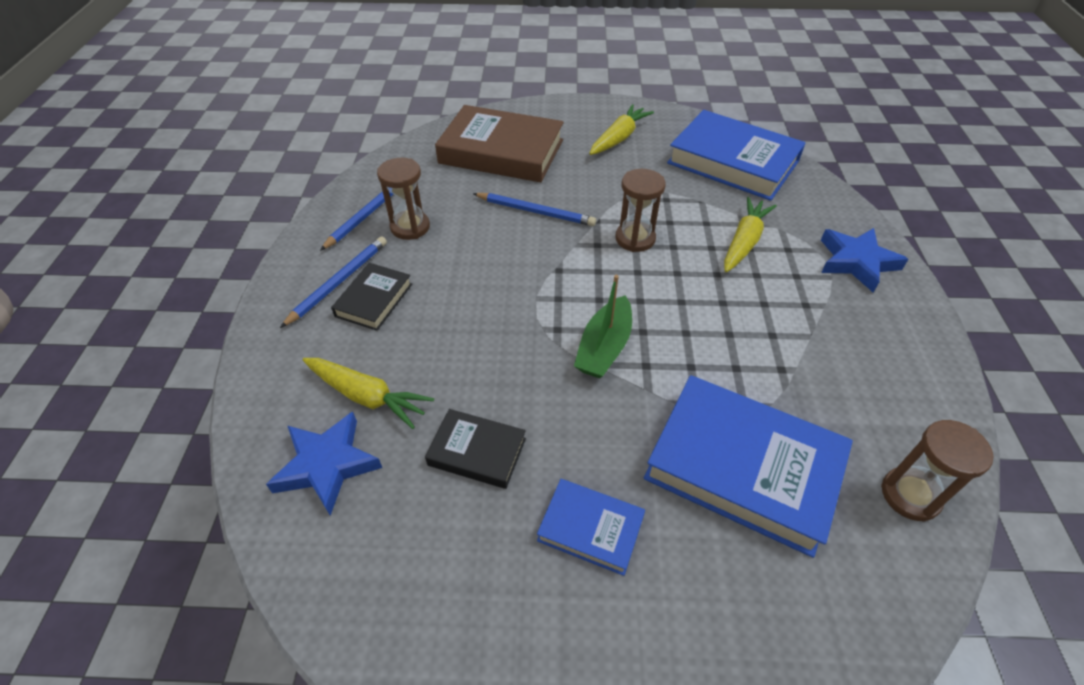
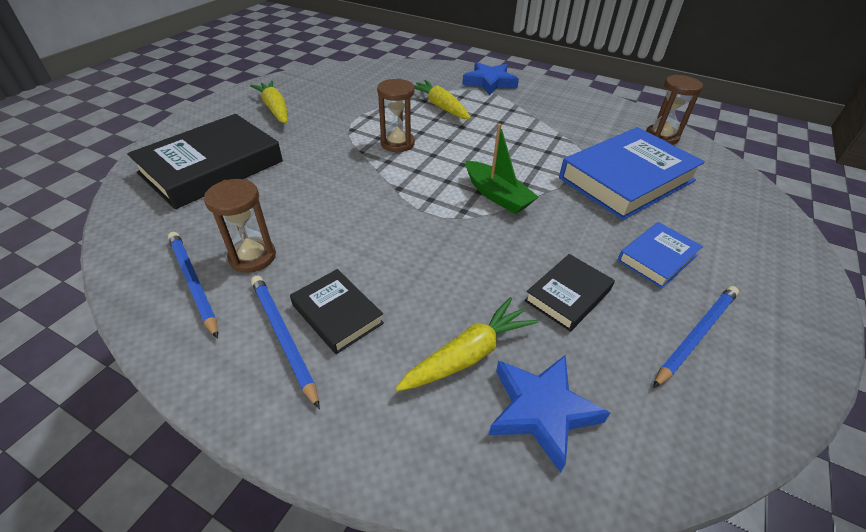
camera: 65 degrees left, 5 degrees down
brown book [435,105,564,182] -> black book [127,114,283,209]
blue pencil [473,193,596,226] -> blue pencil moved to [653,286,739,388]
blue book [667,110,806,201] -> none

